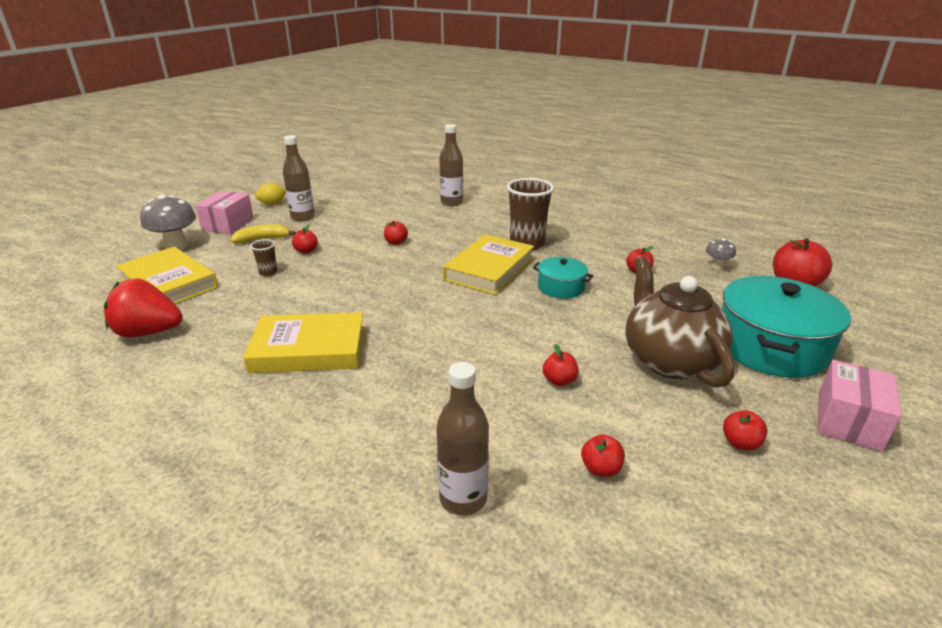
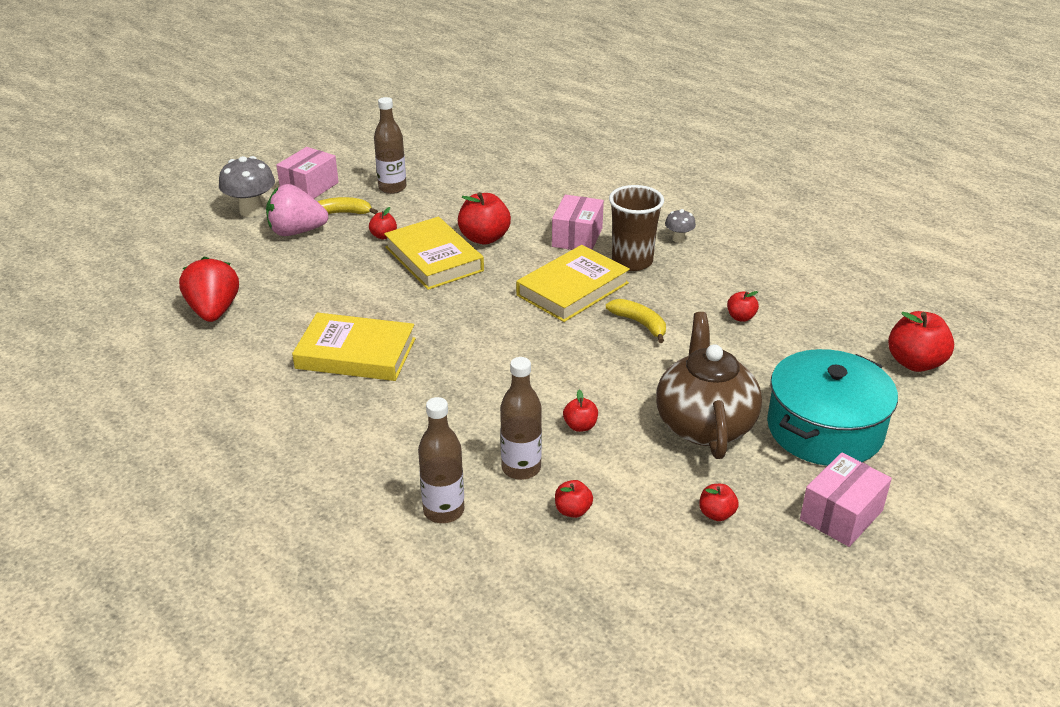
camera: 15 degrees right, 5 degrees up
red strawberry [104,278,182,337] -> red strawberry turned 60 degrees clockwise [179,256,239,322]
yellow book [116,247,218,304] -> yellow book moved to [384,217,484,290]
brown cup [250,239,278,276] -> none
yellow lemon [255,183,286,205] -> none
red apple [384,221,408,245] -> red apple [458,192,511,244], size x1.88
brown bottle [439,124,463,206] -> brown bottle moved to [500,357,542,480]
turquoise pot [533,257,593,298] -> yellow banana [606,299,666,343]
grey mushroom [706,238,736,270] -> grey mushroom moved to [665,209,696,243]
none -> pink strawberry [266,184,329,236]
none -> pink box [552,195,604,250]

